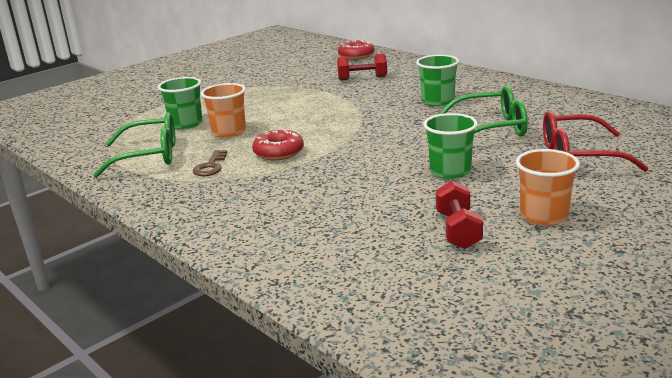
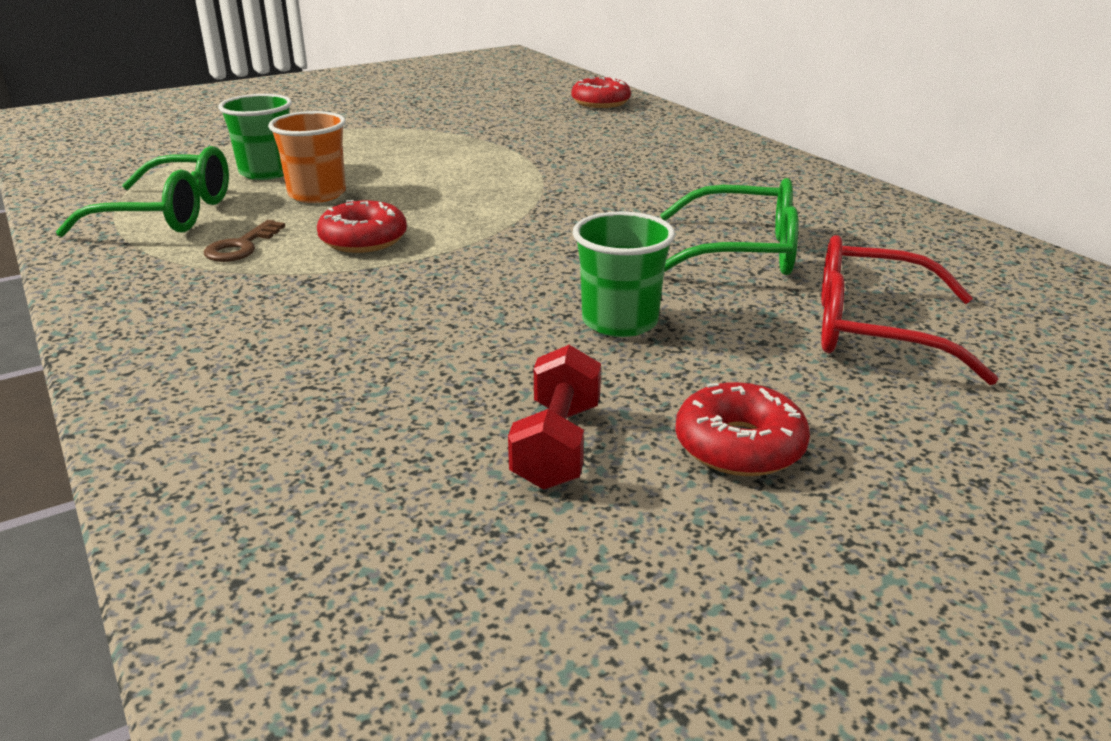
camera: 10 degrees right, 5 degrees up
red dumbbell [337,54,387,80] -> none
green cup [416,55,459,106] -> none
orange cup [516,149,580,226] -> red donut [675,382,810,476]

